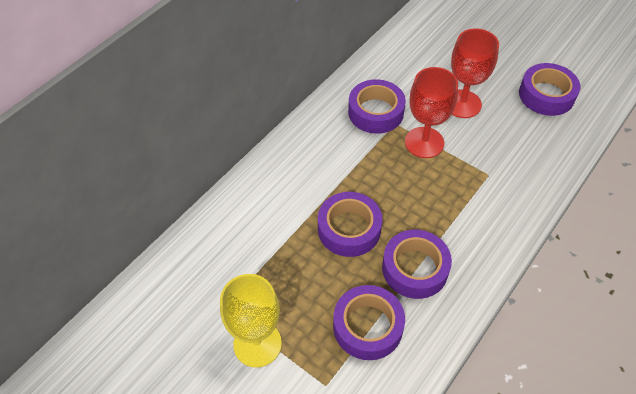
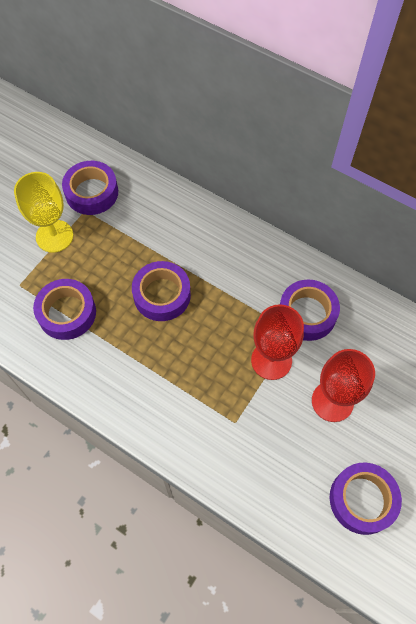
camera: 85 degrees right, 10 degrees up
purple tape [382,230,452,299] -> purple tape moved to [62,161,118,215]

